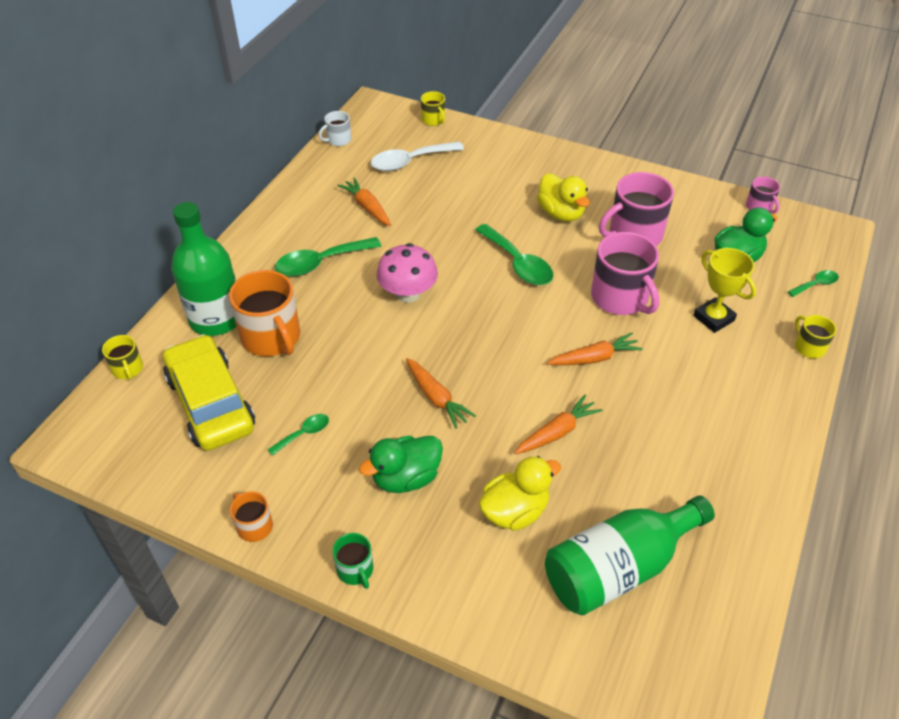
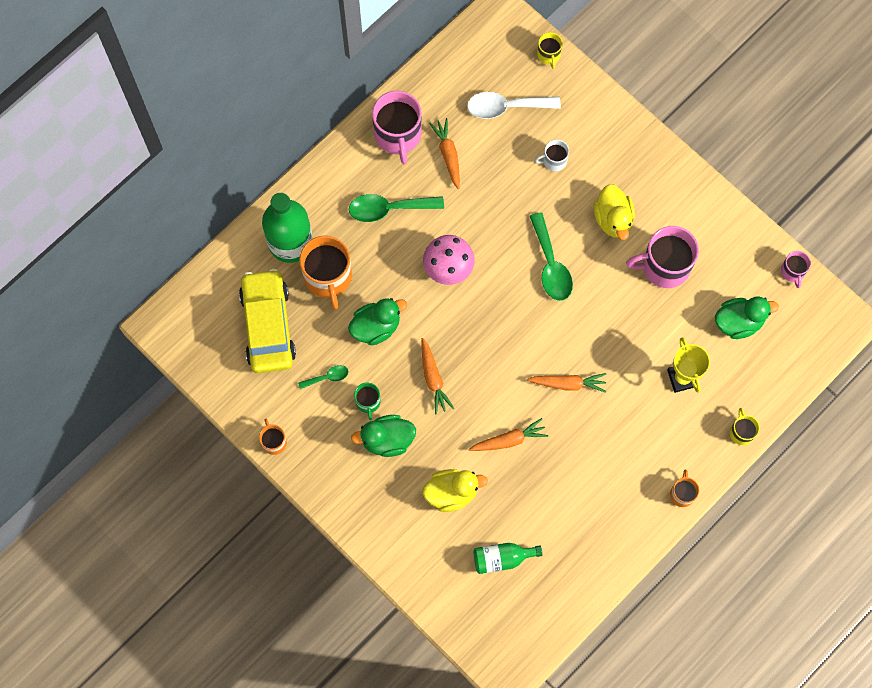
camera: 20 degrees right, 25 degrees up
yellow mug [102,335,143,380] -> none
white mug [319,111,351,146] -> white mug moved to [535,139,569,171]
green mug [332,533,373,589] -> green mug moved to [354,383,381,420]
green bottle [545,496,715,616] -> green bottle [473,543,542,574], size x0.55
pink mug [591,232,659,315] -> pink mug moved to [372,91,422,164]
green spoon [788,270,839,297] -> none
none -> green duck [348,298,407,345]
none -> orange mug [670,470,699,507]

